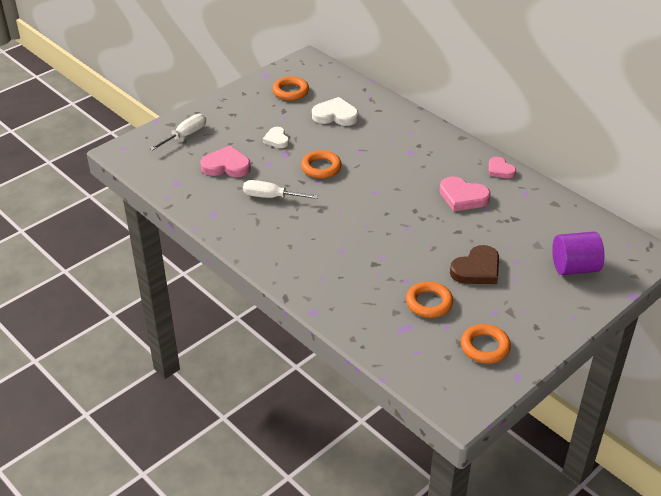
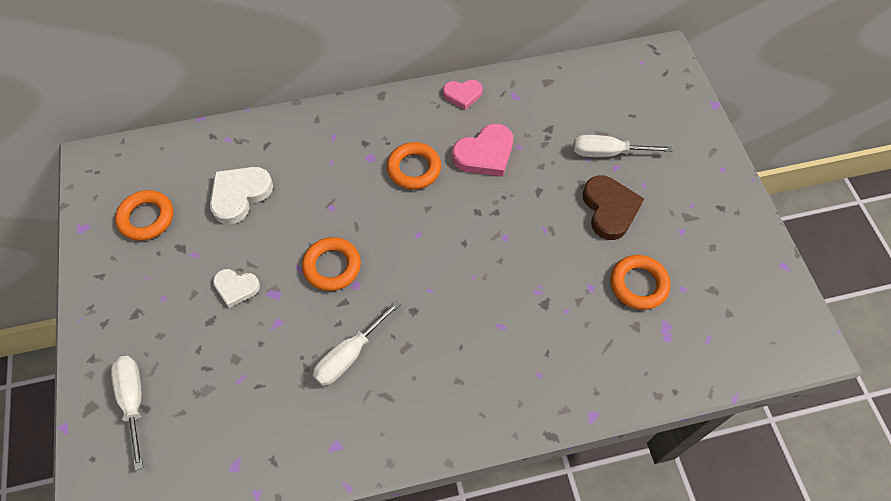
camera: 60 degrees left, 20 degrees up
pink heart [201,146,251,177] -> none
orange ring [461,324,511,364] -> orange ring moved to [387,142,441,190]
purple cylinder [552,231,604,275] -> none
none -> white screwdriver [573,135,673,157]

